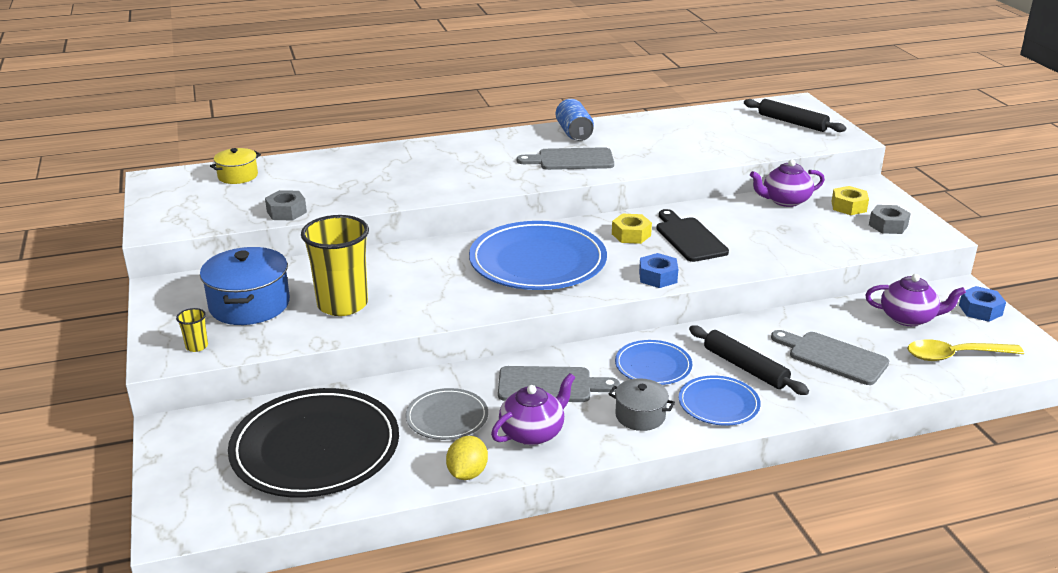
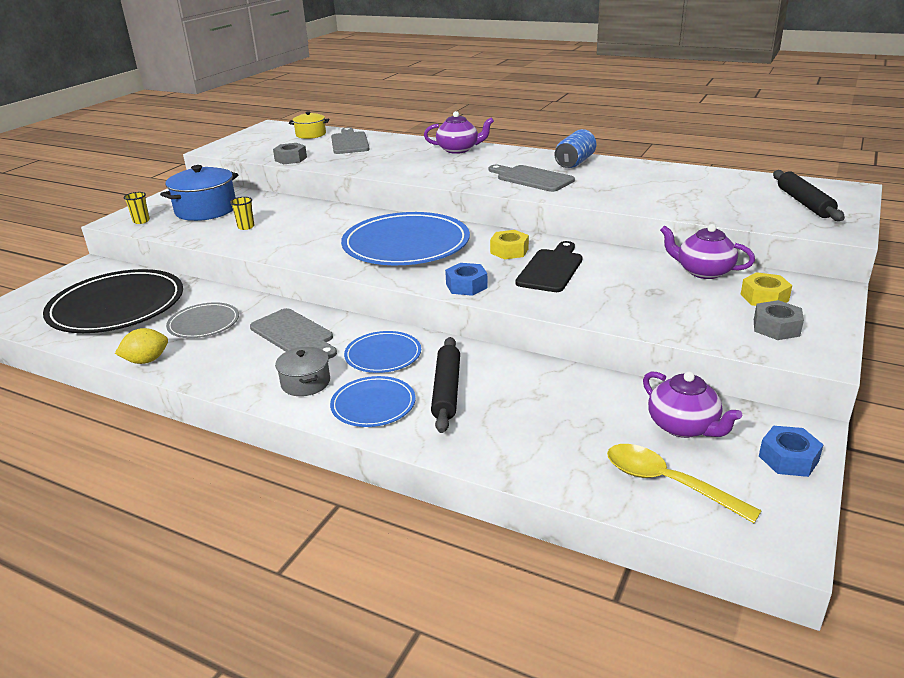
camera: 45 degrees right, 0 degrees up
yellow cup [301,215,369,316] -> yellow cup [230,197,254,230], size x0.41
purple teapot [491,373,576,445] -> purple teapot moved to [424,111,494,154]
grey cutting board [771,330,889,385] -> grey cutting board moved to [331,127,370,154]

